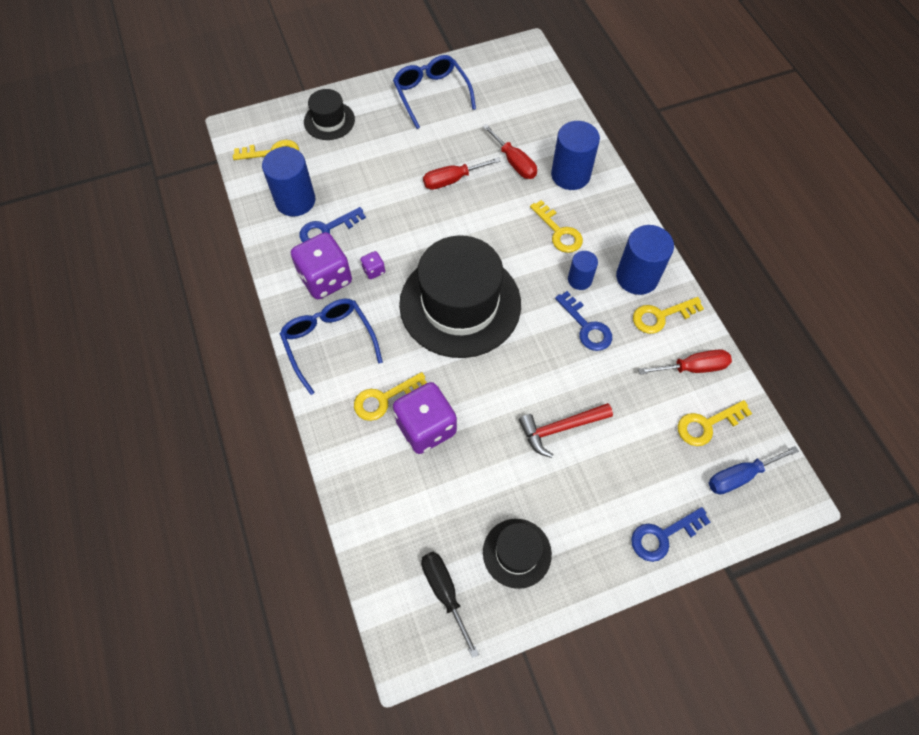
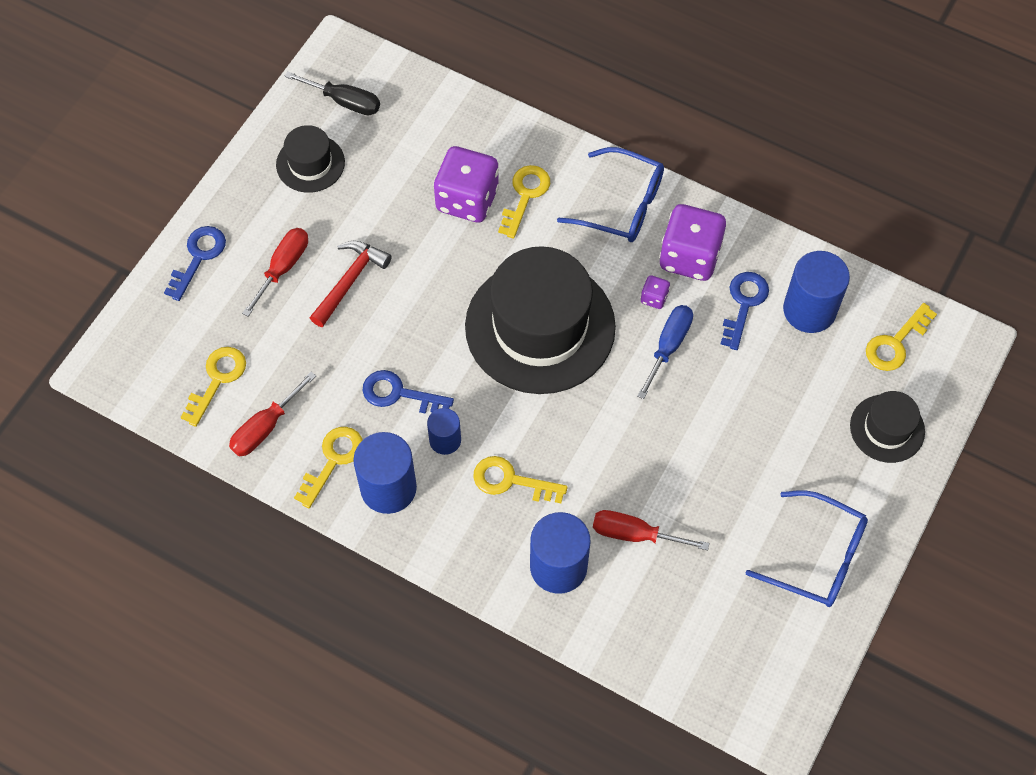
camera: 140 degrees right, 0 degrees up
red screwdriver [423,157,501,190] -> red screwdriver moved to [242,228,308,317]
blue screwdriver [709,446,799,494] -> blue screwdriver moved to [637,305,693,399]

